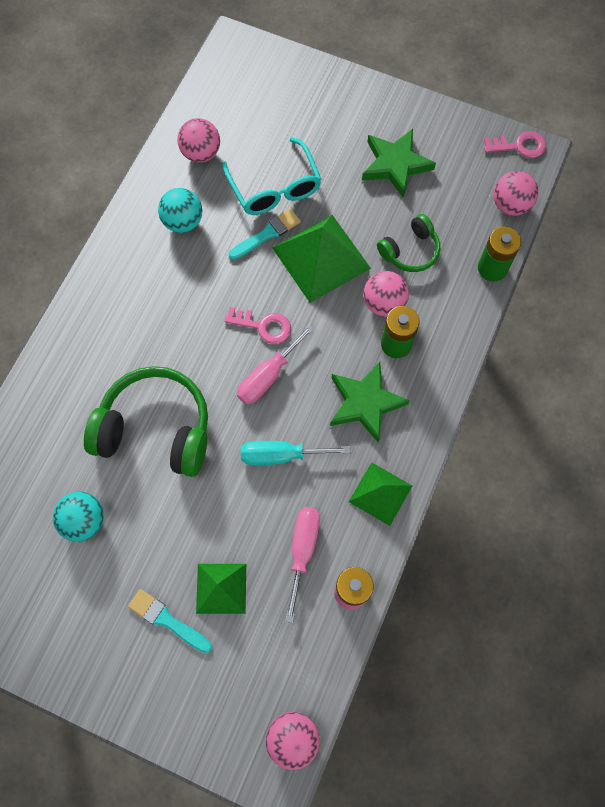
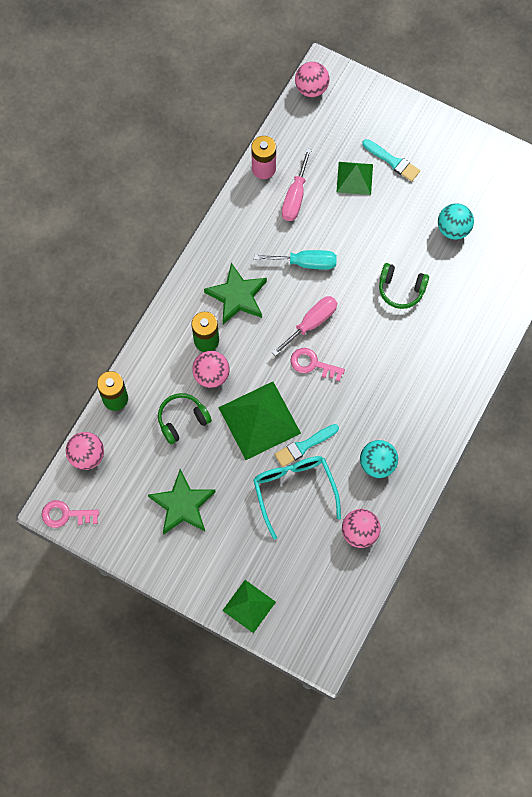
camera: 175 degrees left, 0 degrees up
green headphones [84,366,208,477] -> green headphones [379,263,429,309], size x0.54
green pyramid [349,463,412,526] -> green pyramid moved to [222,580,276,633]

